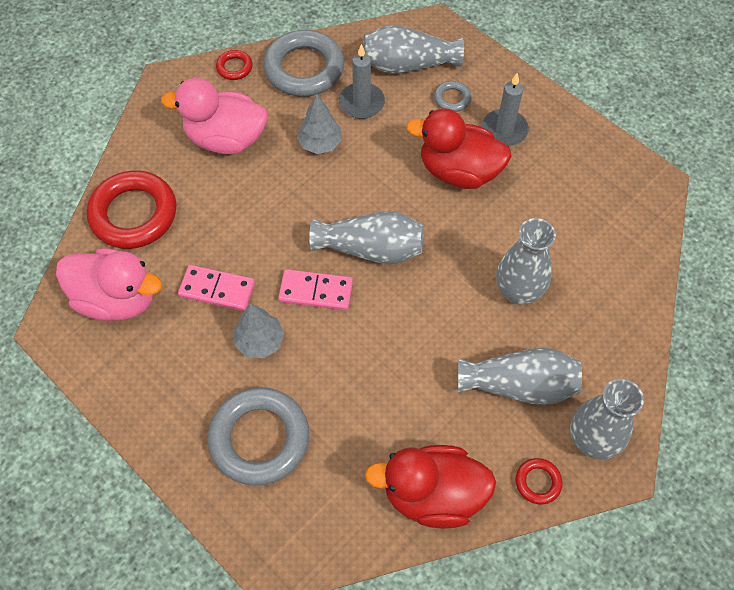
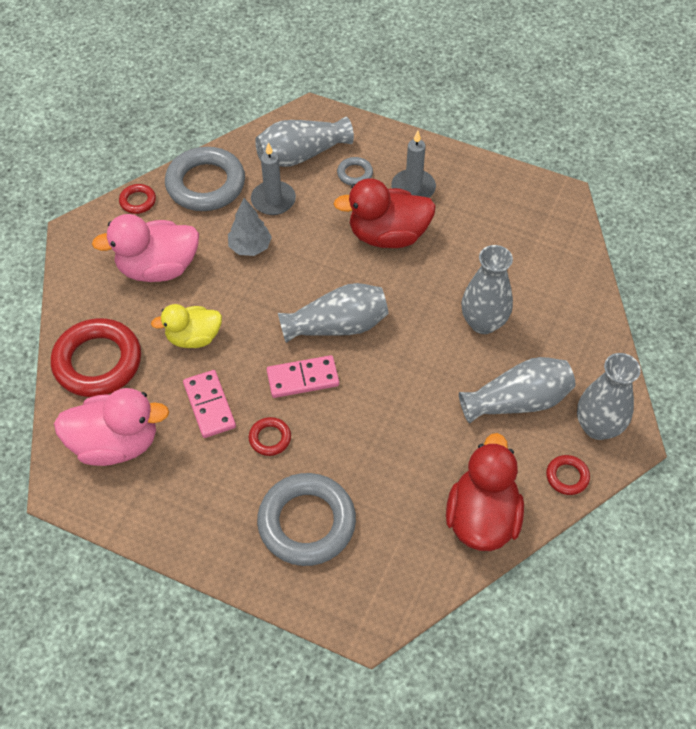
camera: 20 degrees left, 5 degrees down
pink domino [178,265,255,311] -> pink domino turned 75 degrees clockwise [183,370,236,438]
grey tree [234,303,284,358] -> red ring [249,417,291,456]
red duck [365,445,496,529] -> red duck turned 120 degrees clockwise [446,433,524,551]
none -> yellow duck [151,304,222,348]

